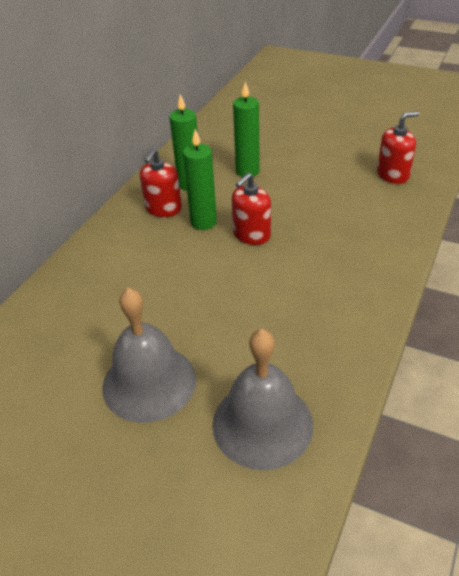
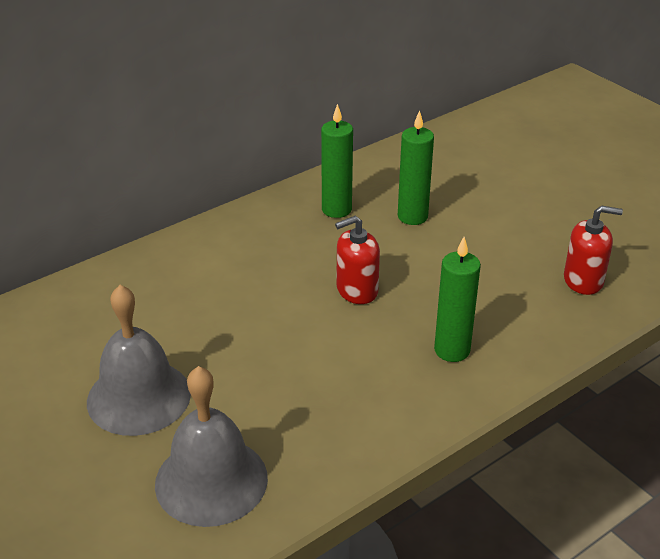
camera: 25 degrees right, 5 degrees down
red soap dispenser [140,149,182,217] -> none
green candle [183,129,217,230] -> green candle moved to [434,237,481,362]

